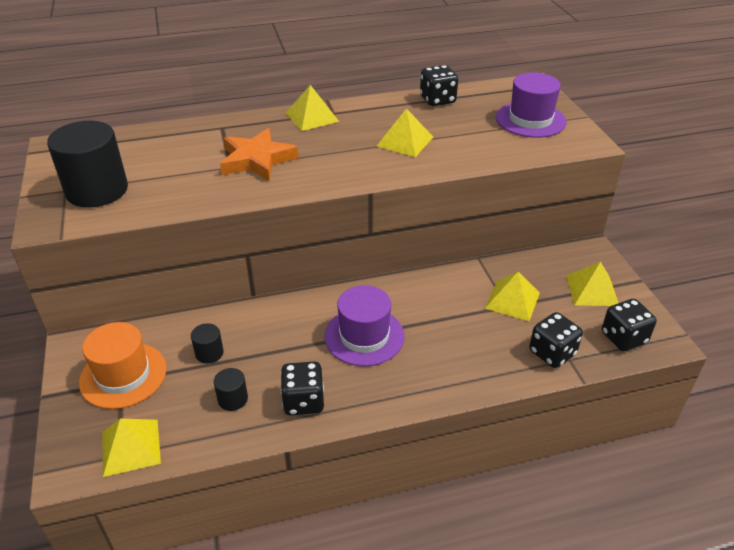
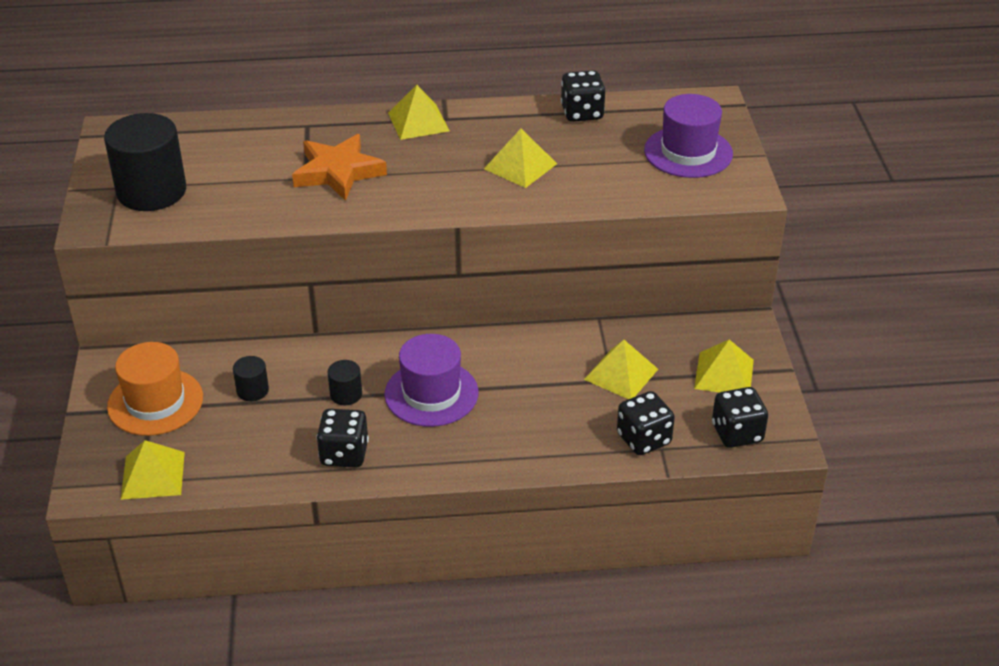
camera: 10 degrees right, 0 degrees up
black cylinder [214,368,248,411] -> black cylinder moved to [328,360,362,405]

